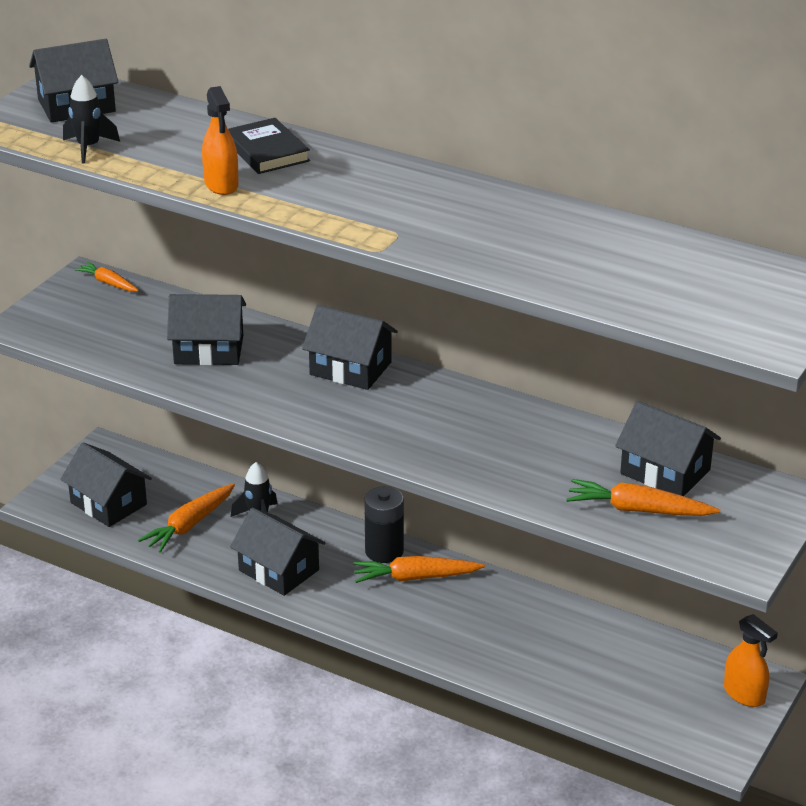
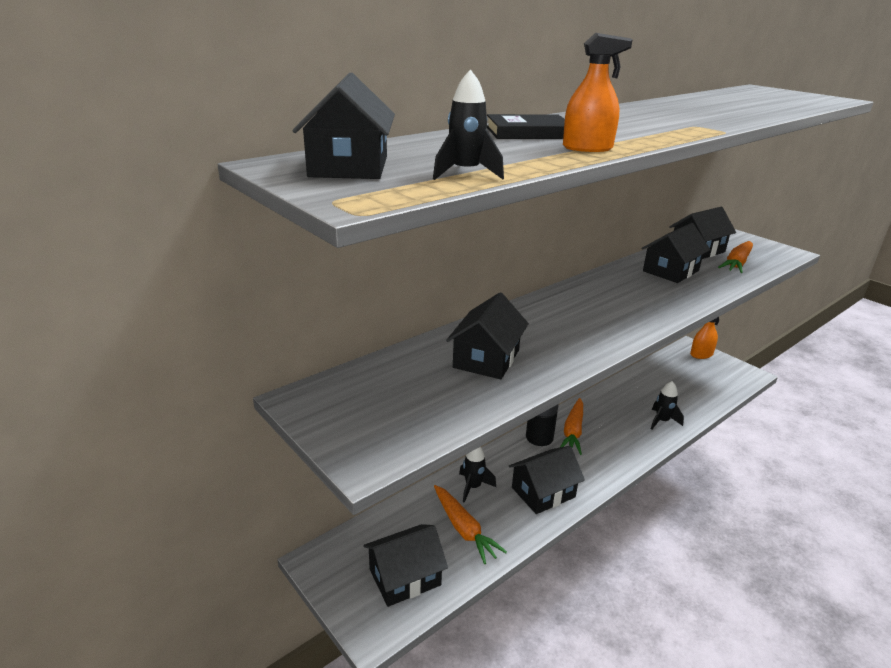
camera: 70 degrees left, 5 degrees down
orange carrot [74,262,139,292] -> none
black house [302,305,398,390] -> black house moved to [641,223,710,283]
none -> black rocket [651,381,684,430]

